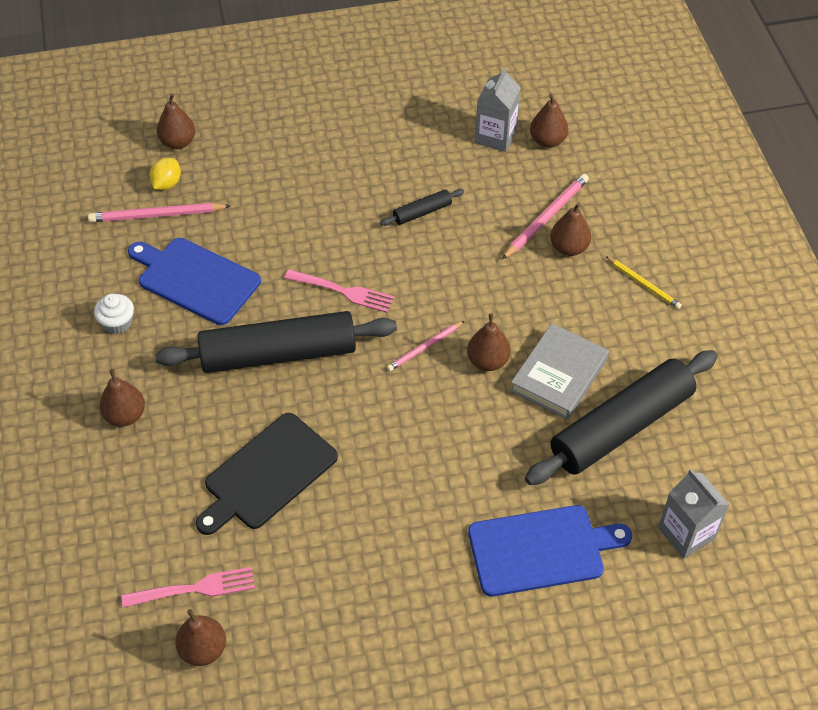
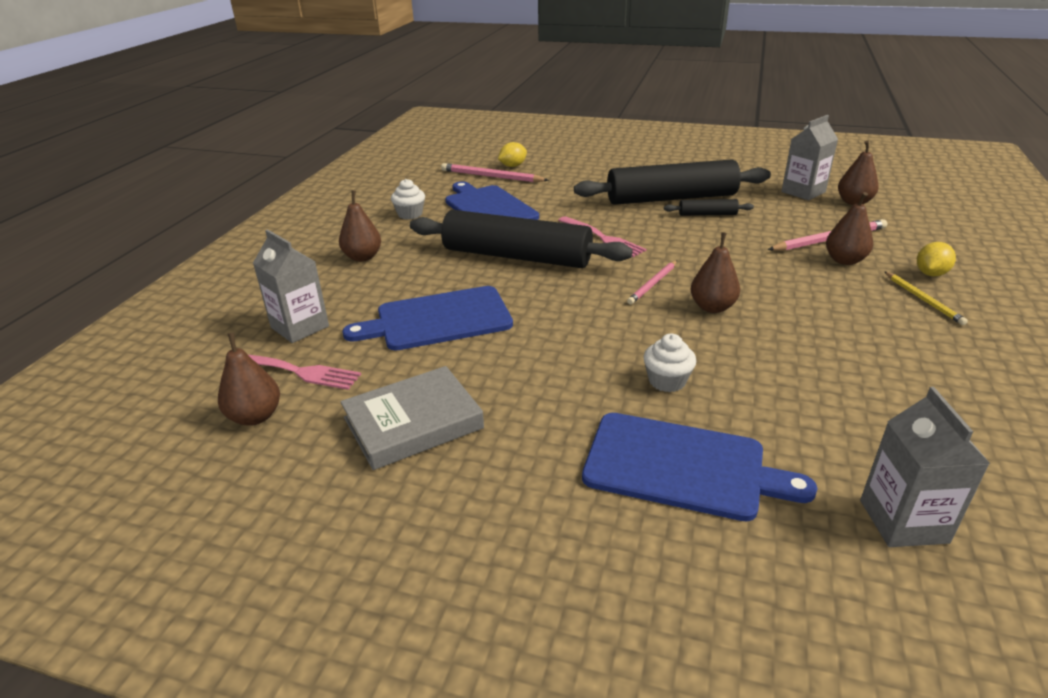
camera: 30 degrees right, 20 degrees down
brown pear [157,93,195,149] -> none
black cutting board [196,413,338,535] -> blue cutting board [342,286,513,350]
pink pencil [387,321,464,371] -> pink pencil turned 45 degrees counterclockwise [627,261,677,304]
grey book [510,323,609,420] -> grey book moved to [341,366,484,470]
black rolling pin [525,350,718,485] -> black rolling pin moved to [574,159,771,205]
none -> grey carton [253,229,329,343]
none -> white cupcake [643,334,696,392]
none -> yellow lemon [917,242,956,276]

